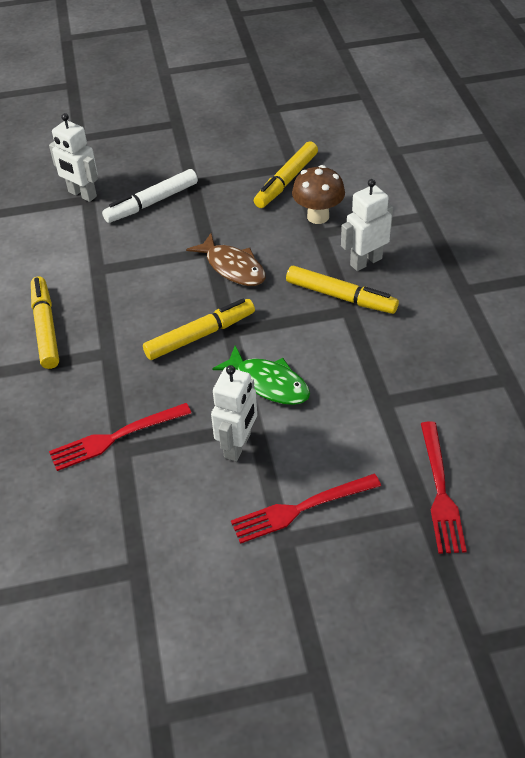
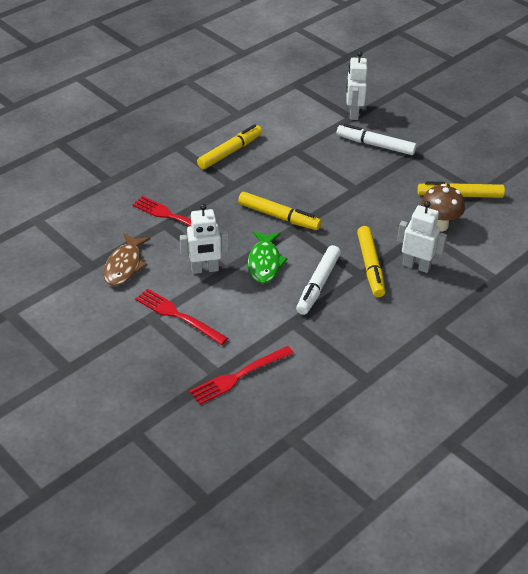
camera: 55 degrees right, 5 degrees down
brown fish [186,233,266,286] -> brown fish moved to [103,233,150,286]
none -> white marker [296,245,341,315]

